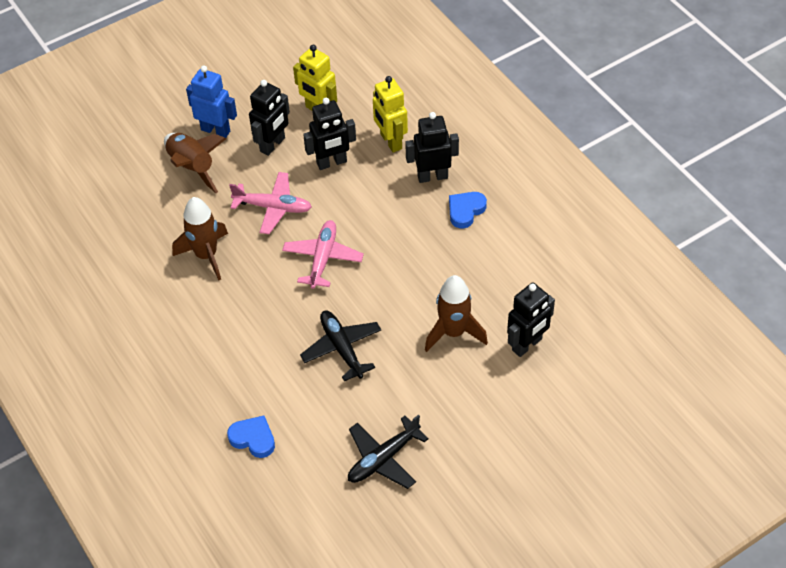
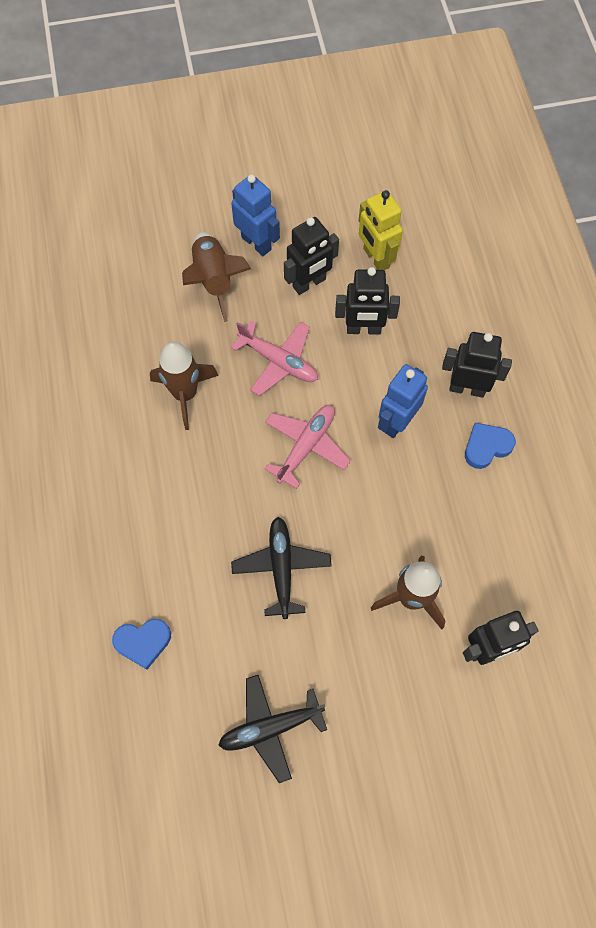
camera: 20 degrees right, 15 degrees up
blue heart [227,416,275,458] -> blue heart turned 120 degrees clockwise [112,619,171,670]
yellow robot [373,76,408,152] -> none
none -> blue robot [378,364,428,438]

